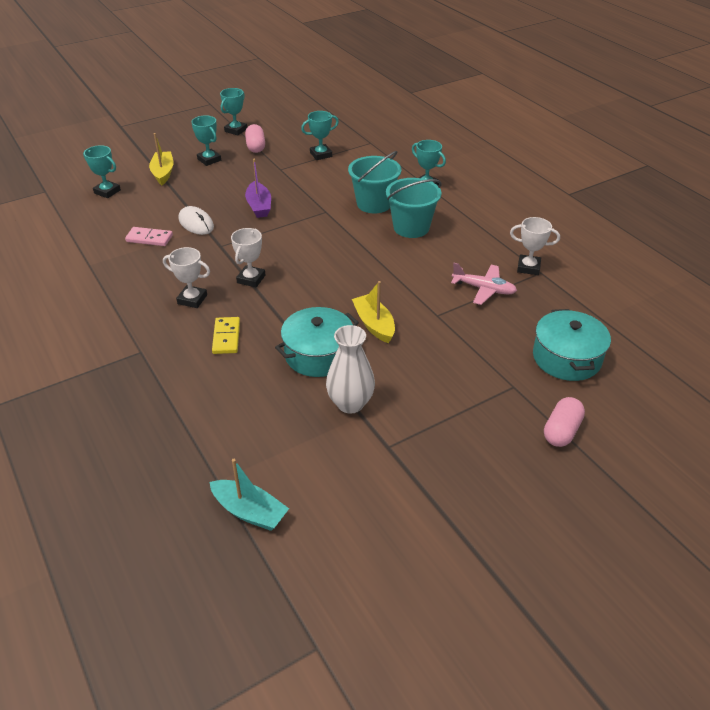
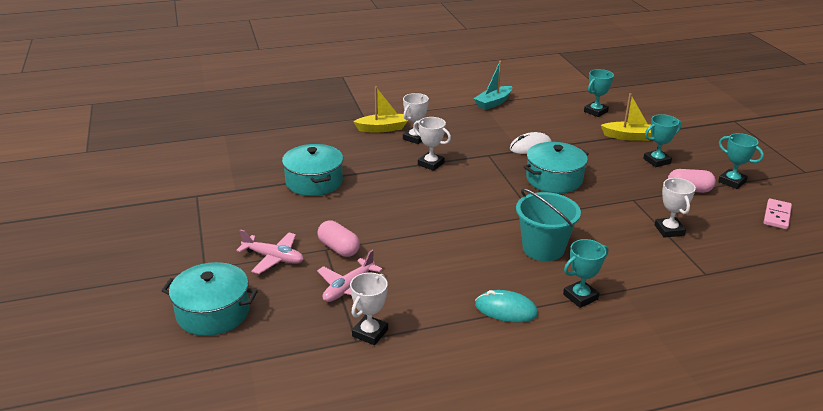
camera: 105 degrees right, 10 degrees down
pink domino [125,227,173,246] -> pink domino moved to [763,198,792,229]
turquoise boat [210,459,289,531] -> turquoise boat moved to [474,61,512,110]
yellow domino [212,317,240,354] -> none
purple boat [245,158,271,218] -> turquoise pot [524,142,589,193]
turquoise trophy [301,111,339,160] -> white trophy [655,178,696,238]
white vase [326,325,375,414] -> none
yellow boat [352,281,395,343] -> yellow boat moved to [353,86,408,133]
turquoise bucket [386,178,441,238] -> none
pink capsule [544,397,585,447] -> pink capsule moved to [317,220,360,257]
none -> pink plane [236,230,304,274]
none -> turquoise mouse [475,290,538,323]

